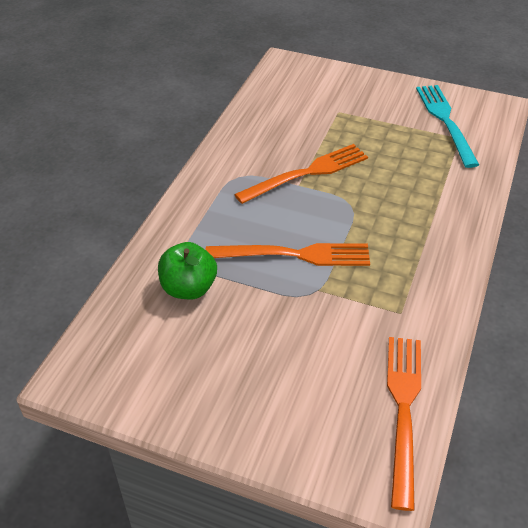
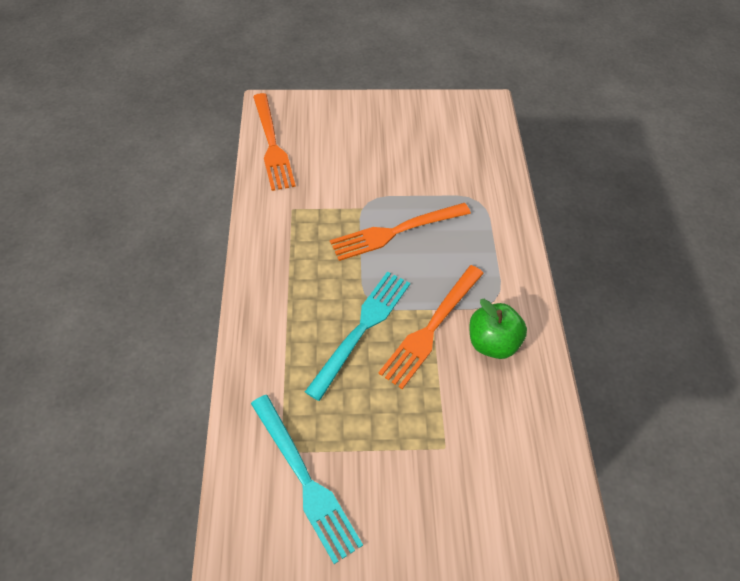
camera: 155 degrees right, 10 degrees up
green apple [158,242,217,300] -> green apple moved to [469,299,527,359]
none -> turquoise fork [305,271,410,401]

